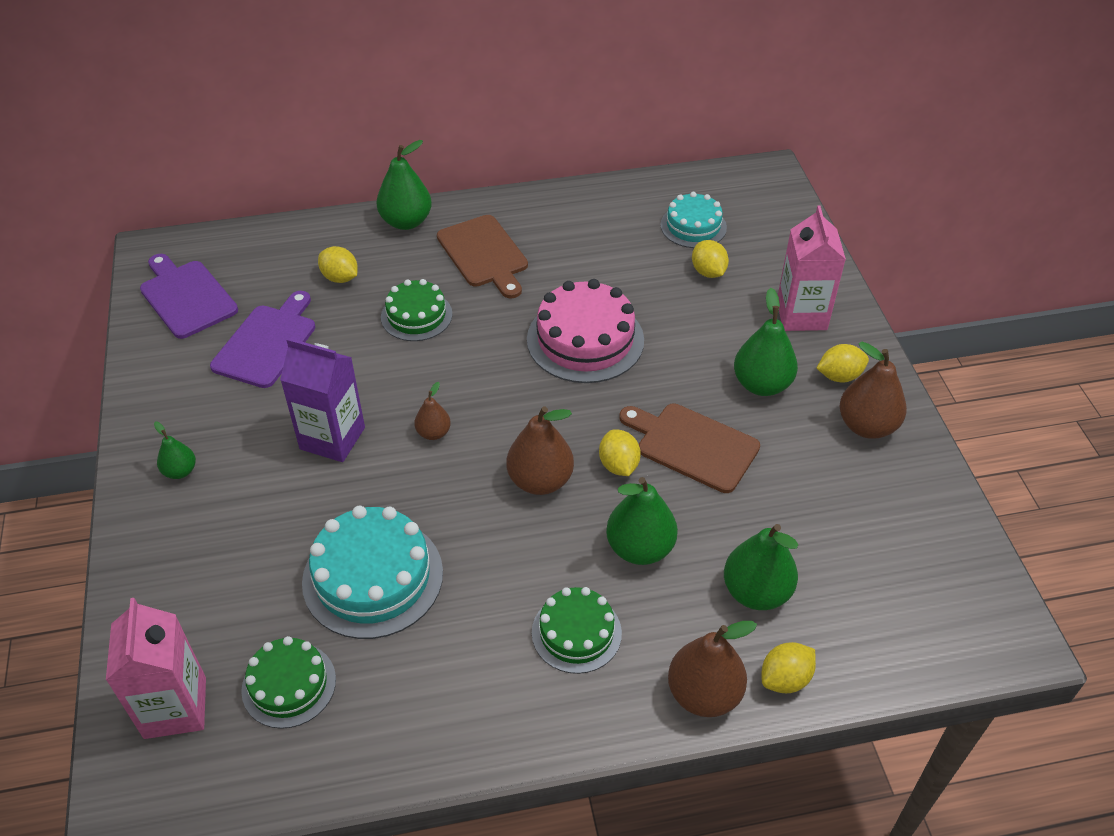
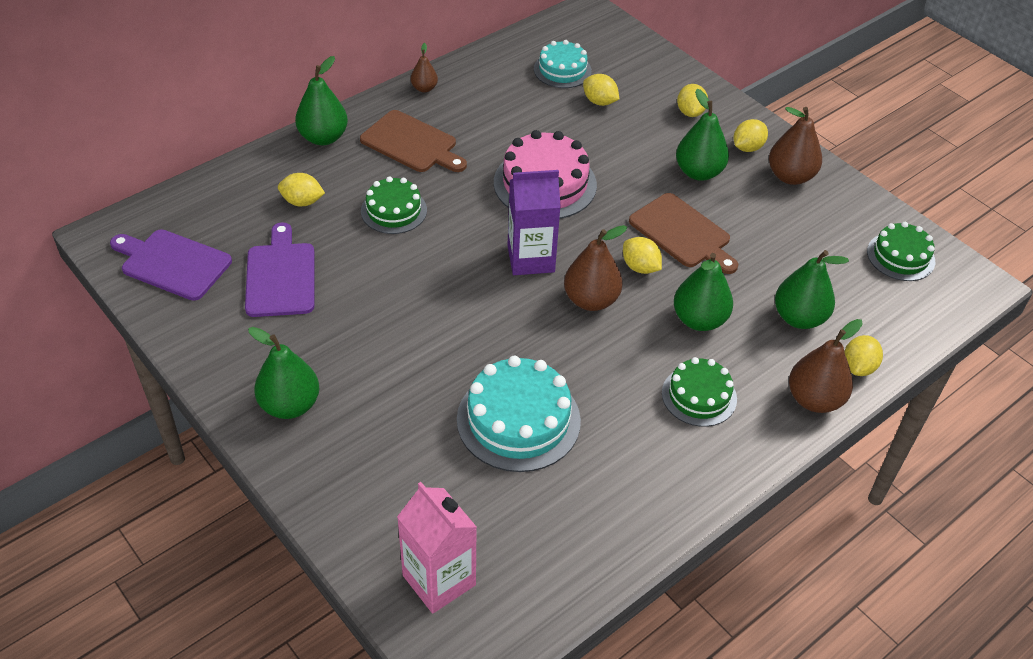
camera: 30 degrees left, 0 degrees up
green pear [154,421,196,479] -> green pear [248,327,319,419], size x1.80
green cake [241,636,336,729] -> green cake moved to [867,222,935,281]
purple carton [280,338,365,462] -> purple carton moved to [507,170,561,275]
brown pear [414,382,451,440] -> brown pear moved to [411,43,438,92]
brown cutting board [619,403,760,493] -> brown cutting board turned 135 degrees counterclockwise [629,193,738,274]
pink carton [778,206,846,331] -> yellow lemon [677,84,708,117]

